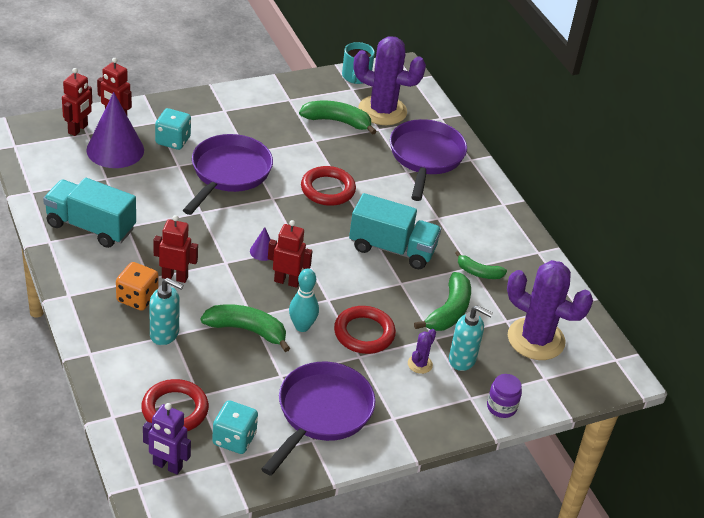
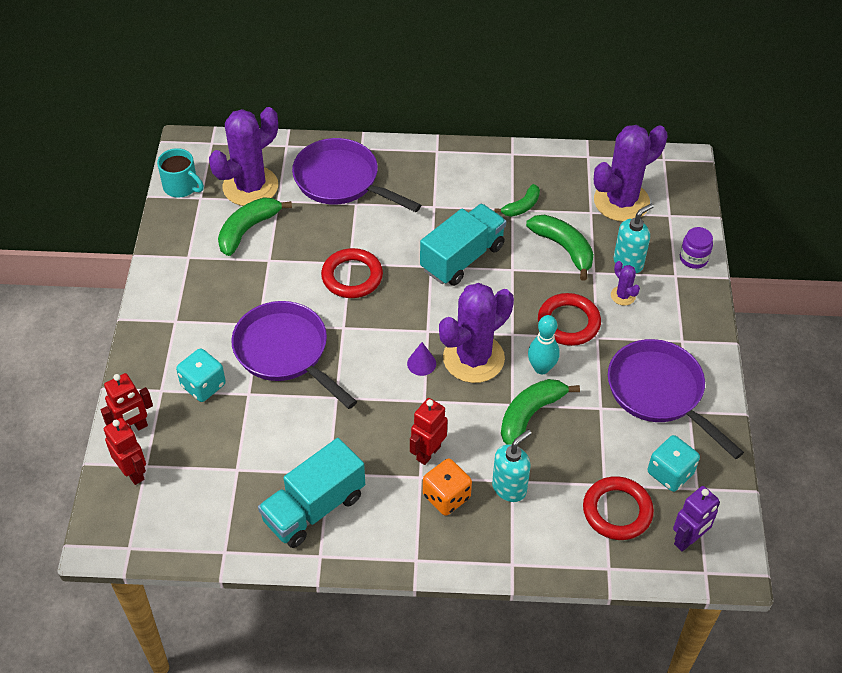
camera: 60 degrees left, 10 degrees up
purple cone [86,92,144,168] -> none
red robot [268,220,312,288] -> purple cactus [439,283,514,383]

